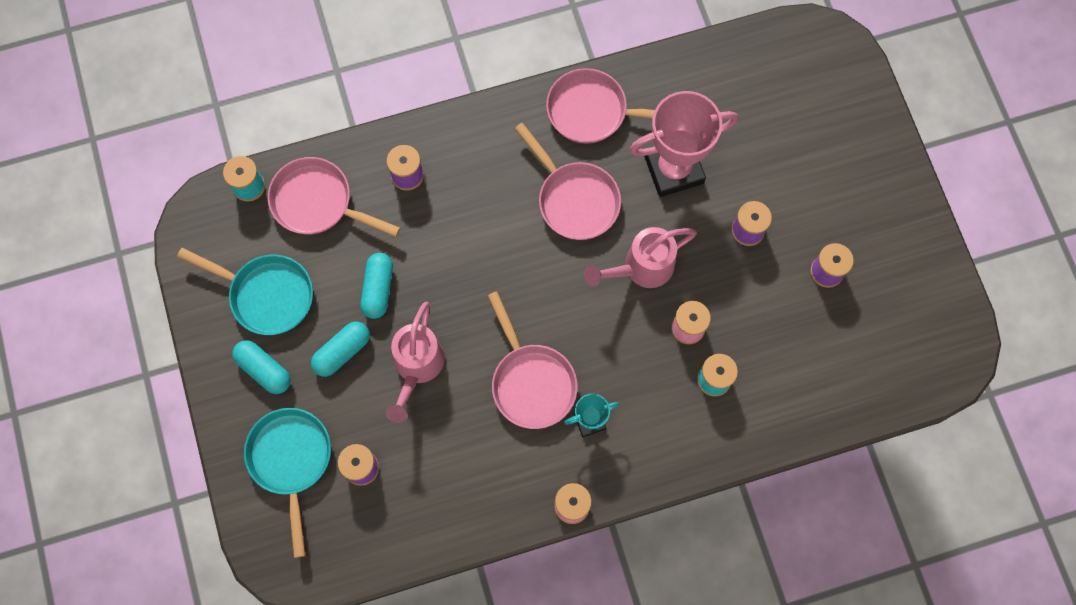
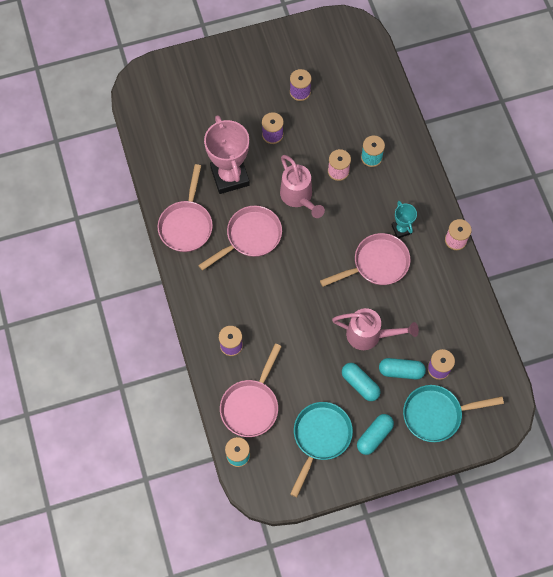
camera: 90 degrees left, 5 degrees down
turquoise capsule [360,253,393,319] -> turquoise capsule moved to [379,358,426,379]

